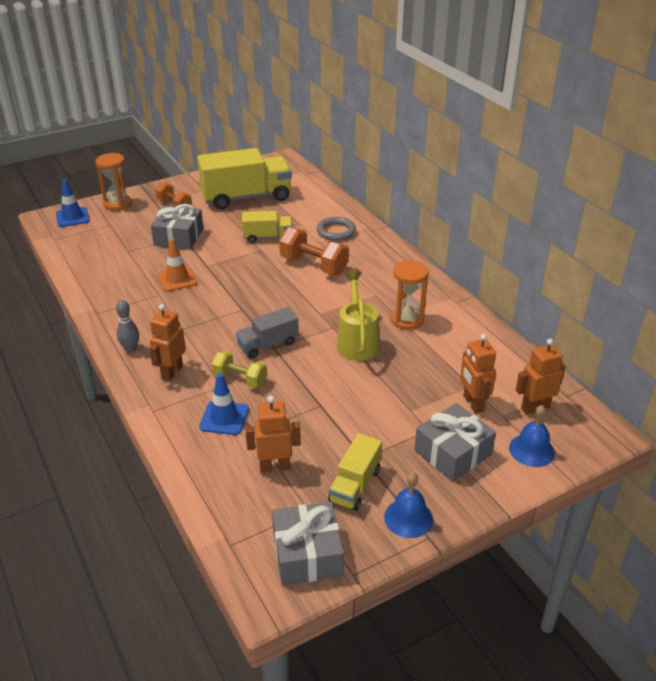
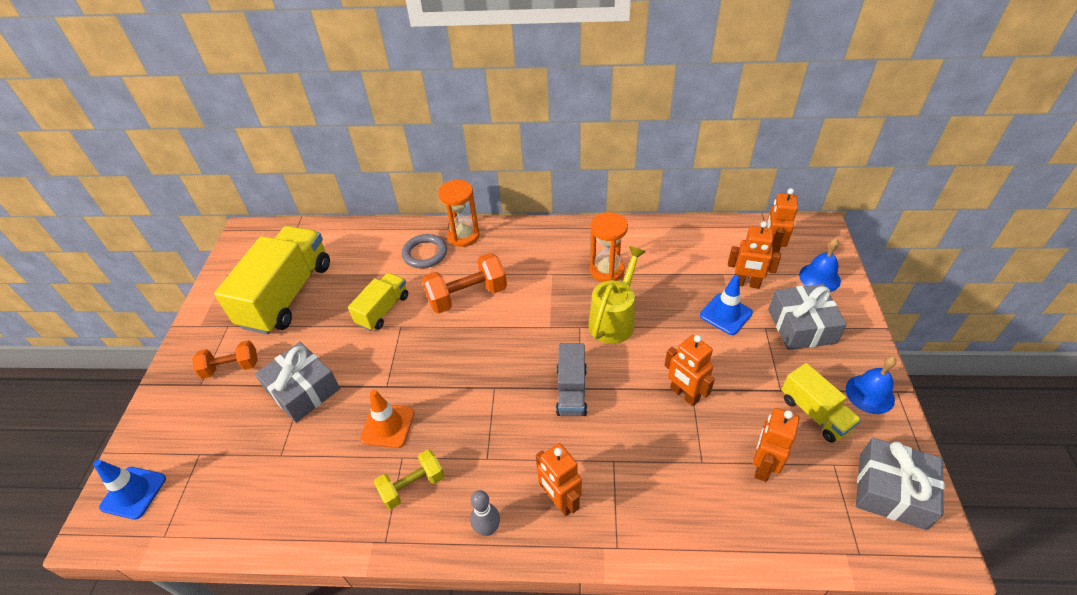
camera: 55 degrees left, 10 degrees up
orange hourglass [95,153,132,211] -> orange hourglass moved to [438,180,480,247]
blue traffic cone [199,373,249,435] -> blue traffic cone moved to [700,275,753,335]
yellow dumbbell [211,351,267,388] -> yellow dumbbell moved to [374,449,444,510]
yellow watering can [337,271,380,361] -> yellow watering can turned 90 degrees clockwise [588,246,646,344]
none -> orange robot [665,335,715,406]

